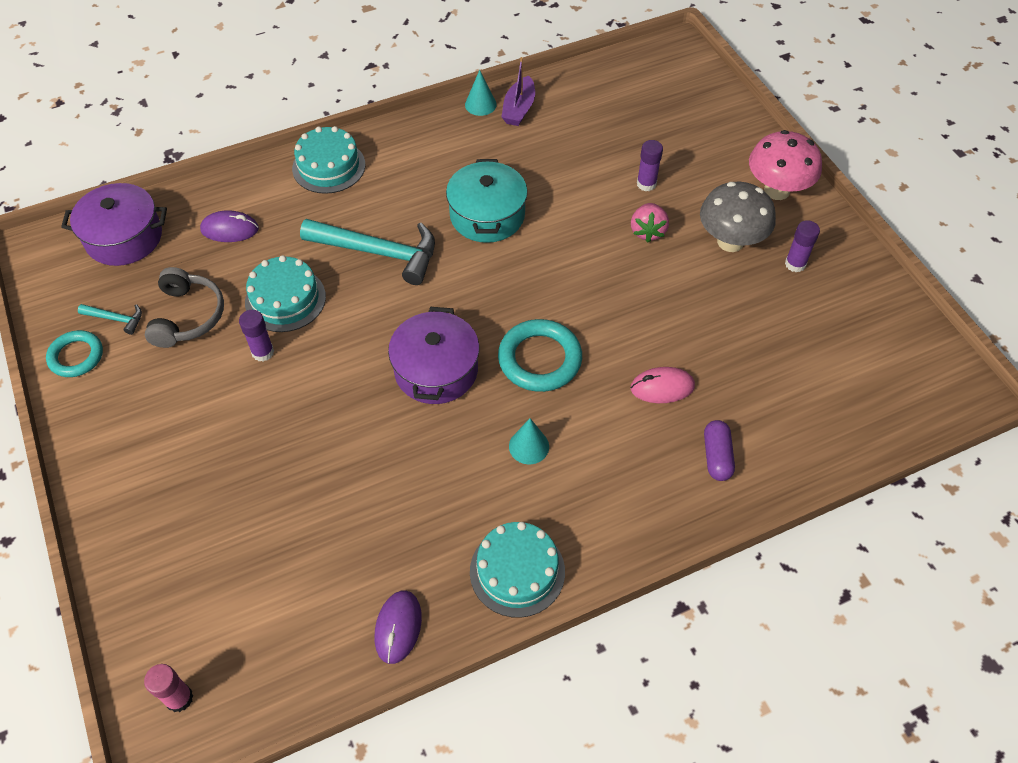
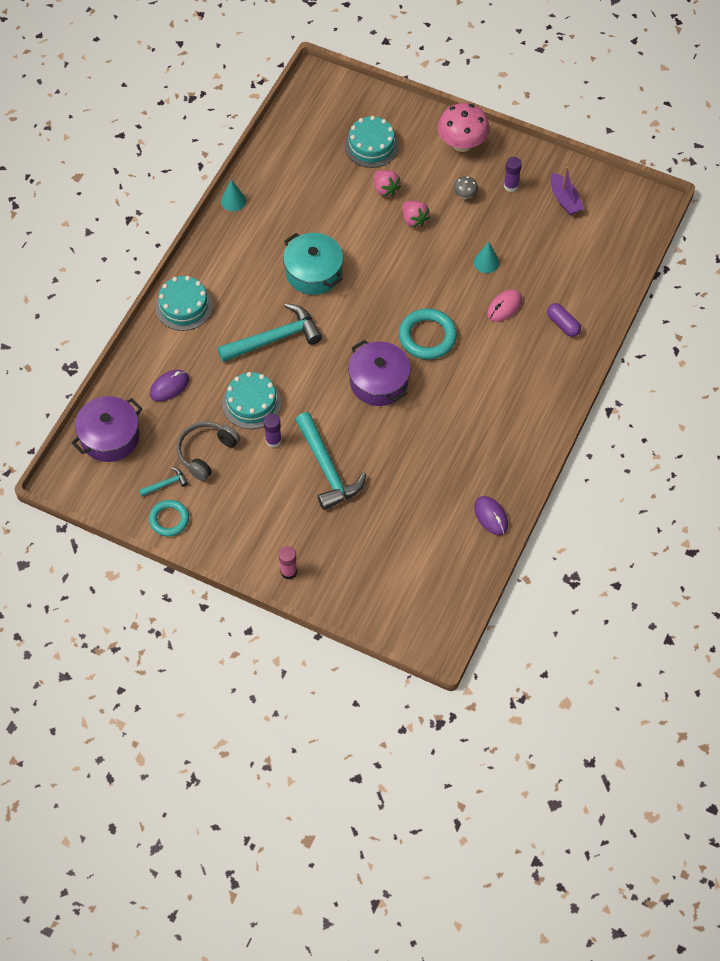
camera: 40 degrees left, 5 degrees up
pink glue stick [144,664,193,712] -> pink glue stick moved to [279,546,297,579]
grey headphones [145,267,224,348] -> grey headphones turned 105 degrees counterclockwise [177,421,240,481]
turquoise cake [470,522,565,618] -> turquoise cake moved to [345,116,399,168]
purple boat [501,57,535,126] -> purple boat moved to [551,166,584,215]
turquoise cone [509,418,549,464] -> turquoise cone moved to [474,242,499,273]
purple glue stick [637,140,663,191] -> pink strawberry [374,170,401,197]
grey mushroom [700,182,776,252] -> grey mushroom [453,176,478,199], size x0.47
none -> turquoise hammer [295,412,366,510]

